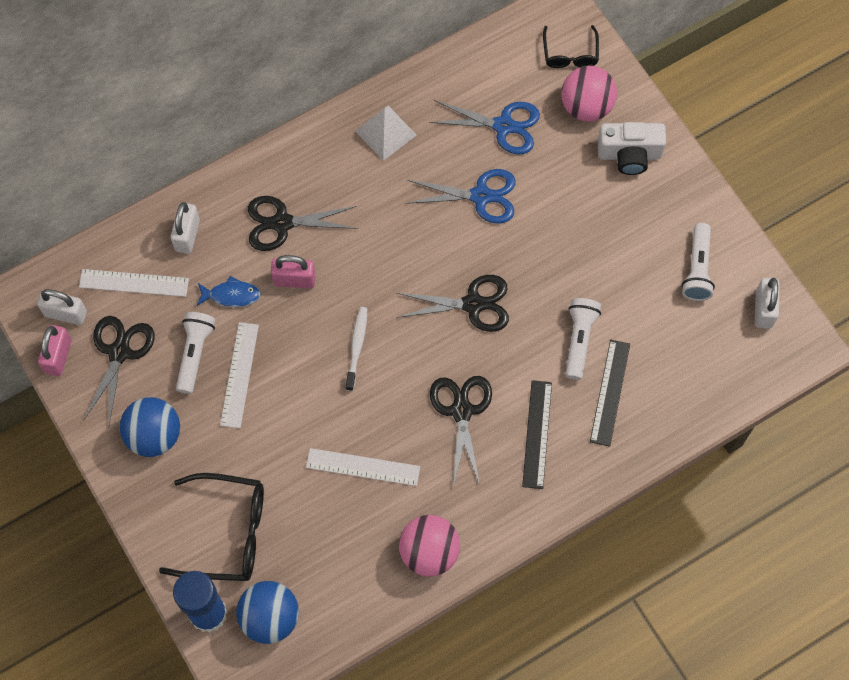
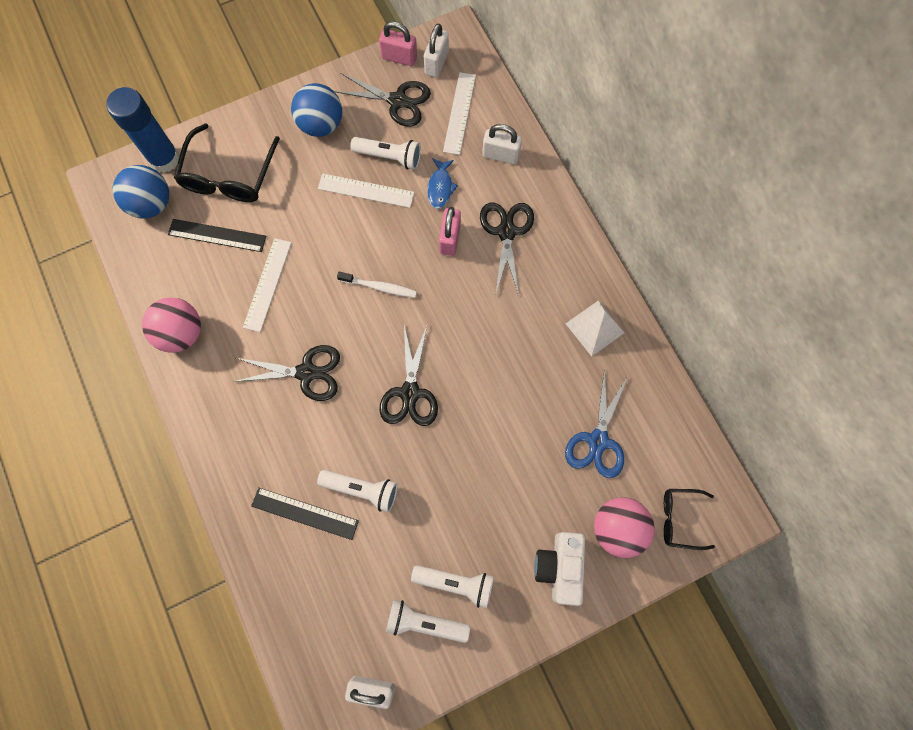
camera: 95 degrees right, 5 degrees up
blue scissors [405,169,515,224] -> none
black ruler [522,380,552,489] -> black ruler moved to [168,219,266,252]
none -> white flashlight [411,565,494,608]

